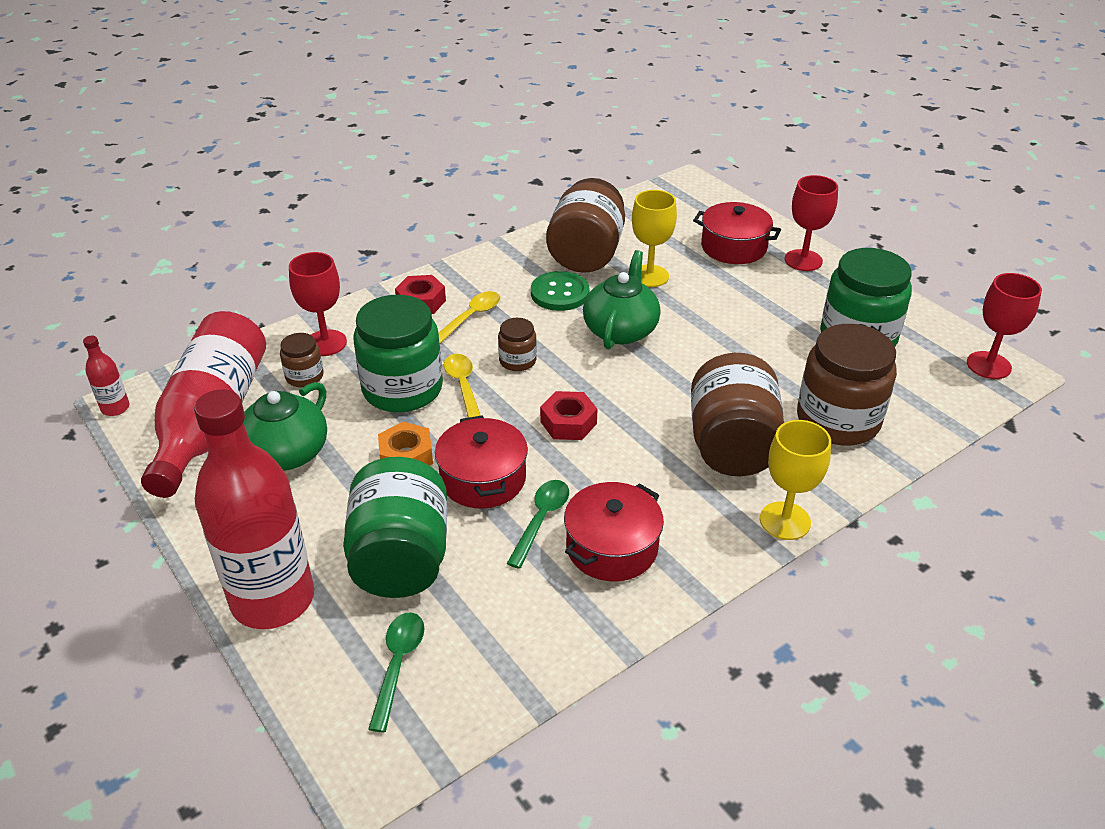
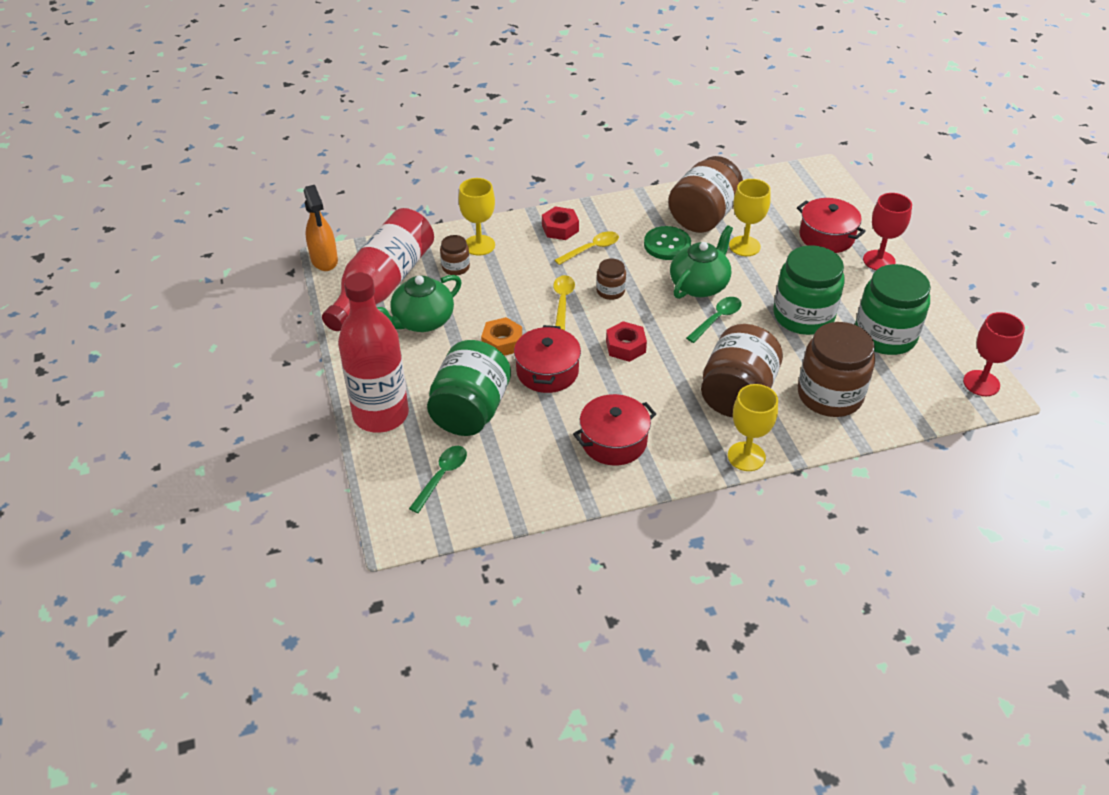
camera: 20 degrees right, 5 degrees up
red bottle [83,336,130,416] -> orange spray bottle [304,185,338,271]
red goblet [289,252,347,356] -> yellow goblet [459,178,495,256]
green jar [353,295,443,412] -> green jar moved to [773,245,845,335]
green spoon [507,480,569,569] -> green spoon moved to [686,297,742,343]

